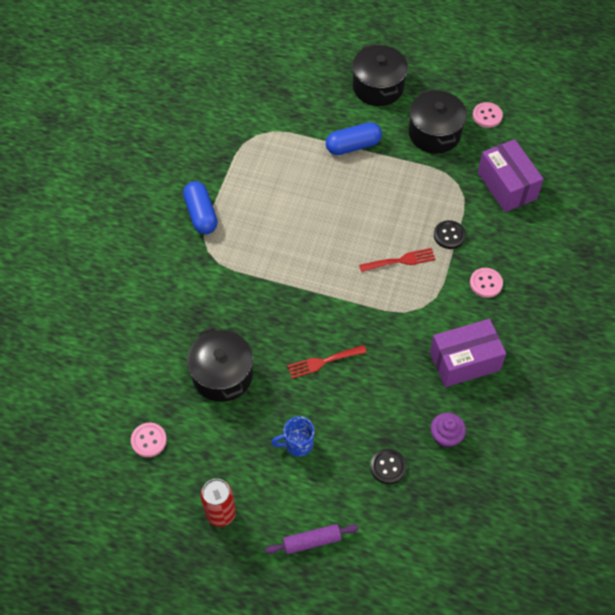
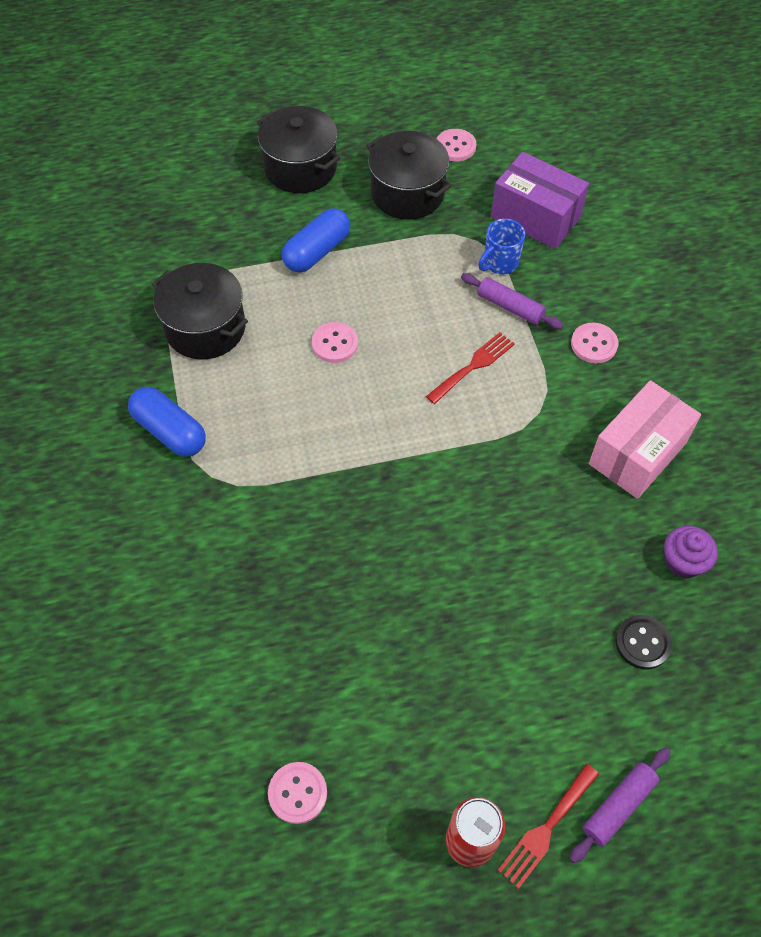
camera: 30 degrees left, 0 degrees up
black pot [187,327,253,402] -> black pot moved to [152,263,248,360]
blue mug [271,416,314,457] -> blue mug moved to [478,219,525,274]
red fork [287,345,367,379] -> red fork moved to [498,764,599,889]
purple box [430,319,506,387] -> pink box [589,380,701,499]
black button [434,220,466,249] -> purple rolling pin [461,273,564,329]
none -> pink button [312,322,358,363]

